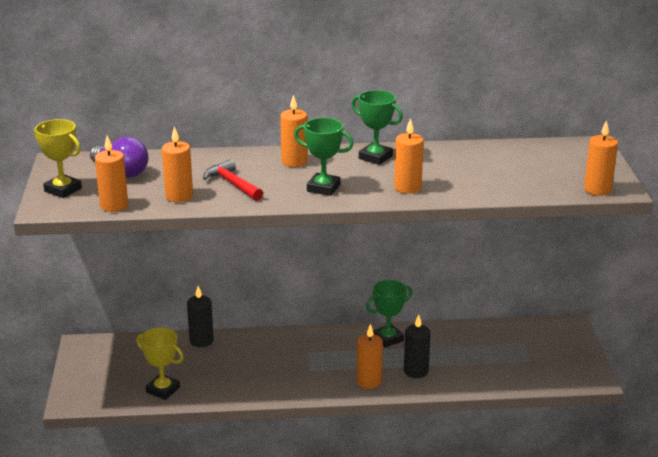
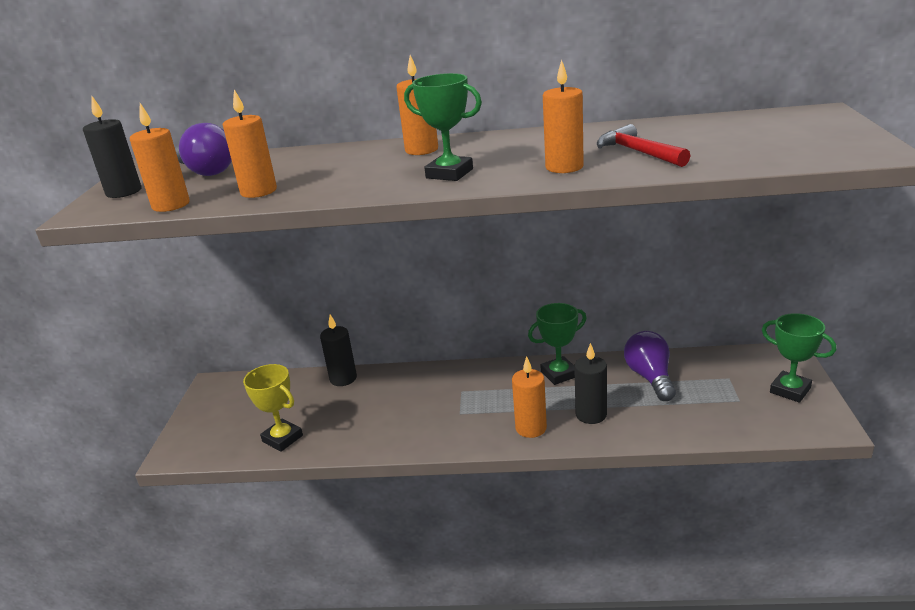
camera: 10 degrees right, 0 degrees up
yellow trophy [34,119,82,198] -> black candle [83,96,142,198]
red hammer [203,159,263,201] -> red hammer moved to [597,124,690,167]
green trophy [352,90,403,165] -> green trophy moved to [762,313,836,403]
orange candle [584,120,618,196] -> none
none -> purple light bulb [624,331,676,401]

